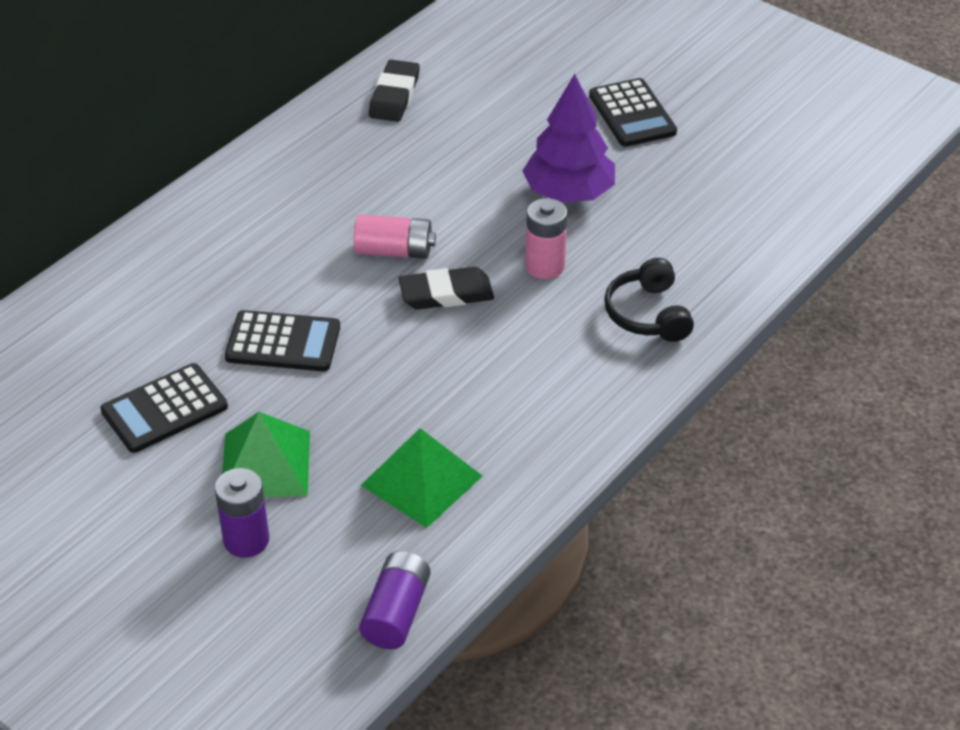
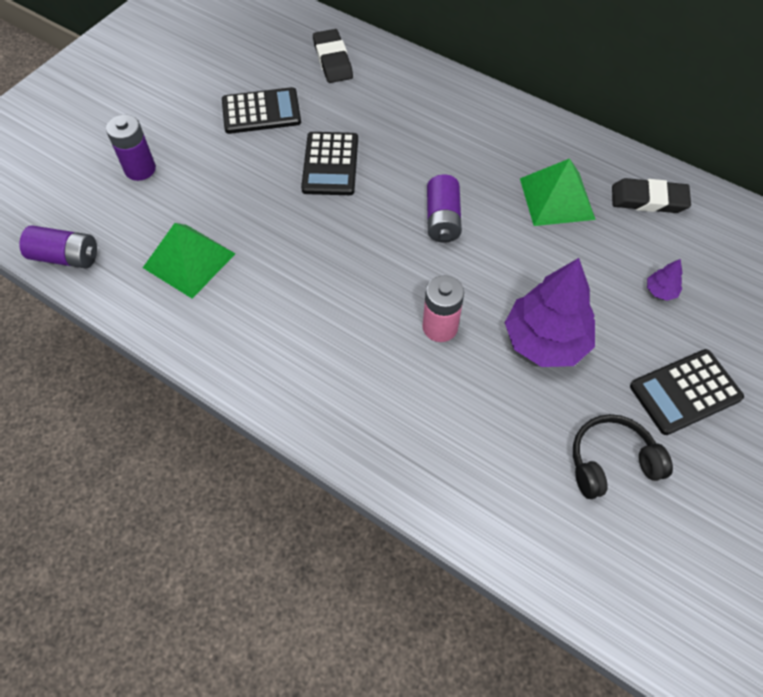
camera: 85 degrees right, 15 degrees up
black calculator [100,363,228,453] -> black calculator turned 120 degrees clockwise [222,87,301,134]
green pyramid [222,412,310,497] -> green pyramid moved to [520,158,596,226]
pink battery [354,214,436,259] -> purple battery [427,174,462,243]
black eraser [399,267,494,309] -> black eraser moved to [313,29,353,83]
black headphones [604,258,694,342] -> black headphones moved to [573,414,673,499]
none -> purple tree [647,259,682,301]

